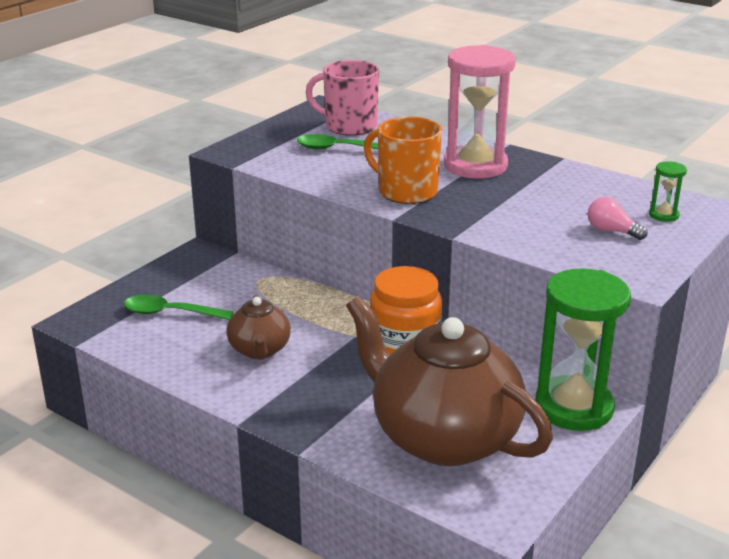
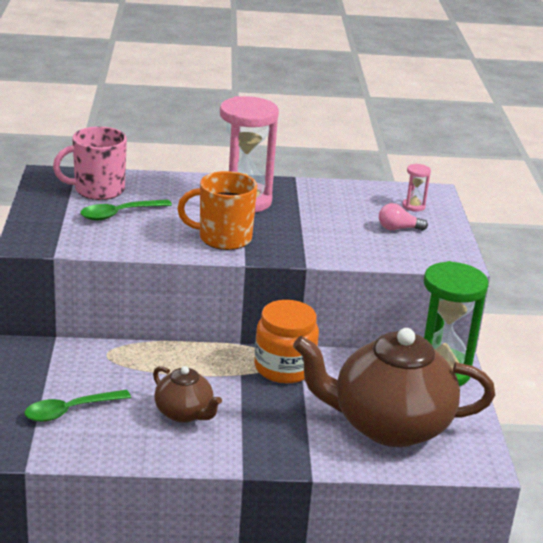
camera: 40 degrees left, 0 degrees up
green hourglass [649,161,687,222] -> pink hourglass [402,164,431,212]

